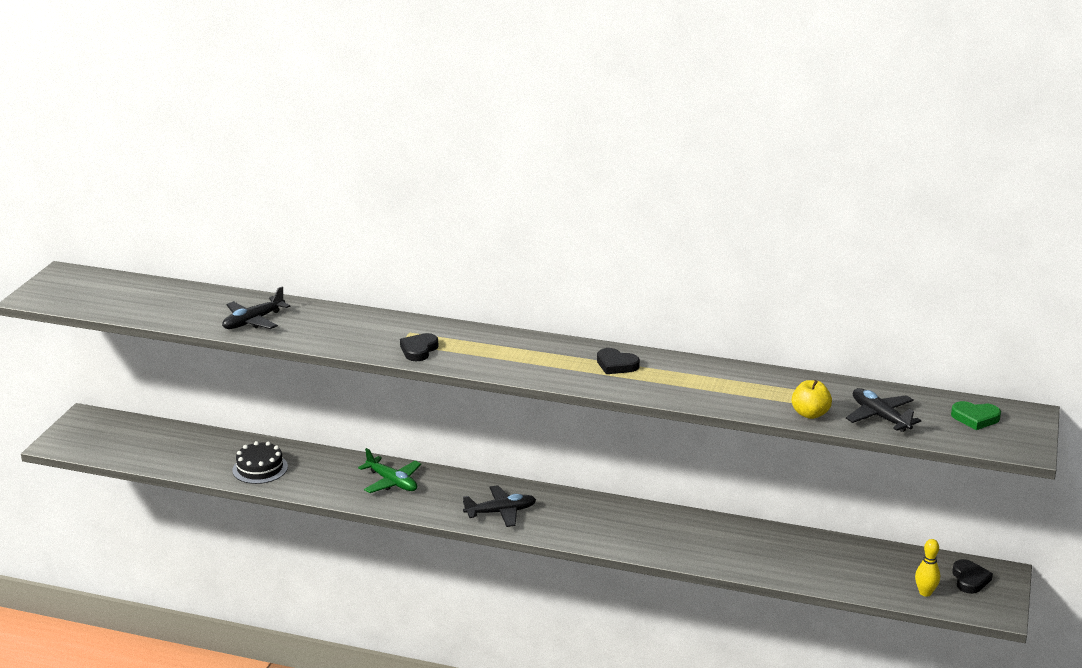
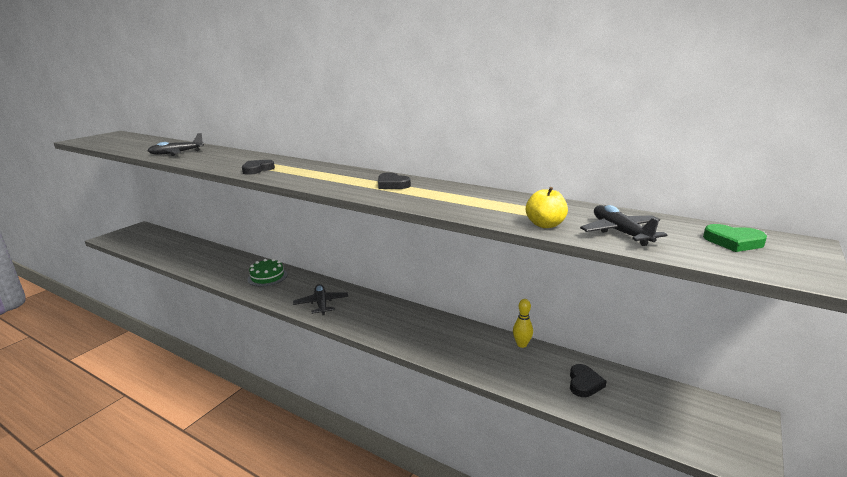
camera: 15 degrees right, 5 degrees down
black cake [232,441,288,484] -> none
green plane [358,448,421,493] -> green cake [247,259,287,287]
black plane [463,485,536,527] -> black plane turned 105 degrees counterclockwise [293,284,349,315]
yellow bowling pin [915,539,940,597] -> yellow bowling pin moved to [513,299,533,348]
black heart [952,559,993,594] -> black heart moved to [570,364,606,397]

